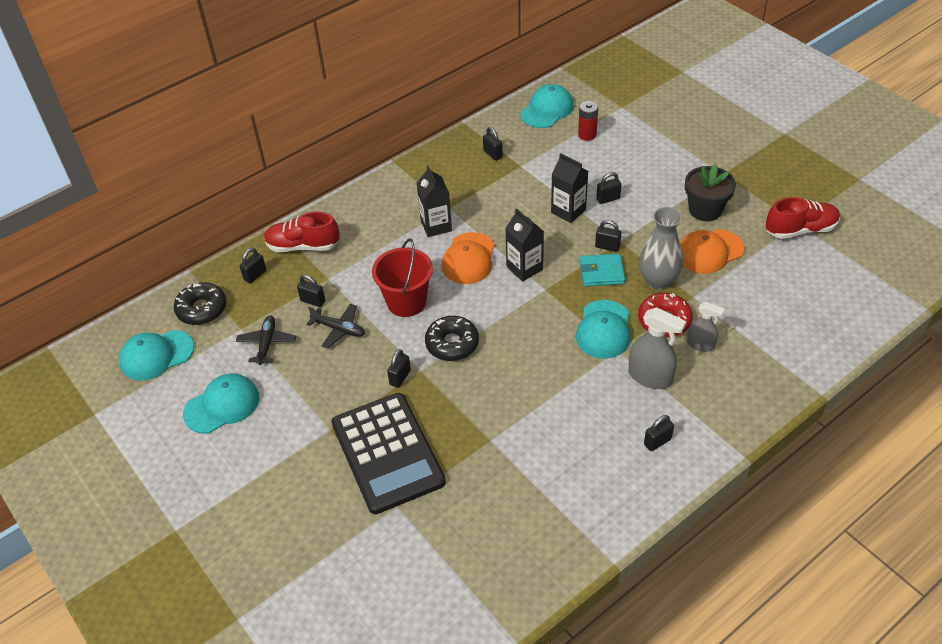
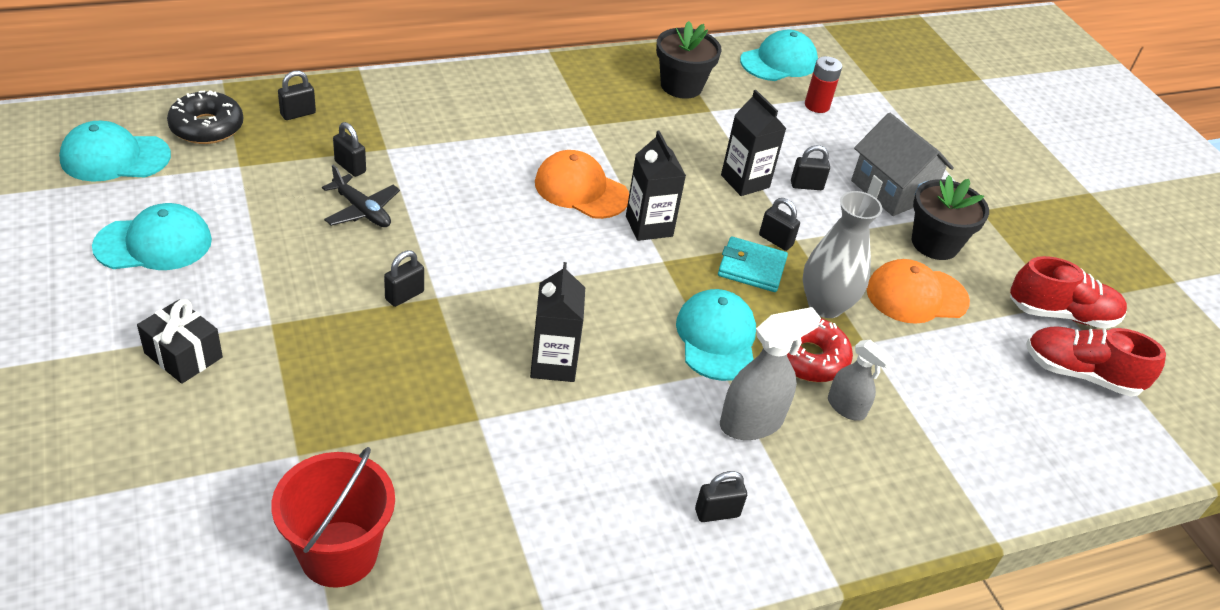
camera: 10 degrees right, 5 degrees down
black plane [236,315,296,365] -> none
red shoe [264,211,340,252] -> red shoe moved to [1026,326,1166,397]
black calculator [332,393,446,514] -> none
red bucket [372,238,433,317] -> red bucket moved to [271,447,395,588]
black carton [416,166,452,237] -> black carton moved to [530,262,585,382]
black donut [425,316,479,361] -> none
orange cap [442,232,494,284] -> orange cap turned 90 degrees clockwise [535,150,629,219]
black padlock [483,127,503,161] -> black flower pot [656,21,722,99]
turquoise cap [576,300,630,359] -> turquoise cap turned 150 degrees clockwise [676,289,756,381]
grey spray bottle [628,307,686,389] -> grey spray bottle turned 75 degrees counterclockwise [720,307,821,440]
none -> black gift [137,299,223,384]
none -> grey house [851,113,954,216]

